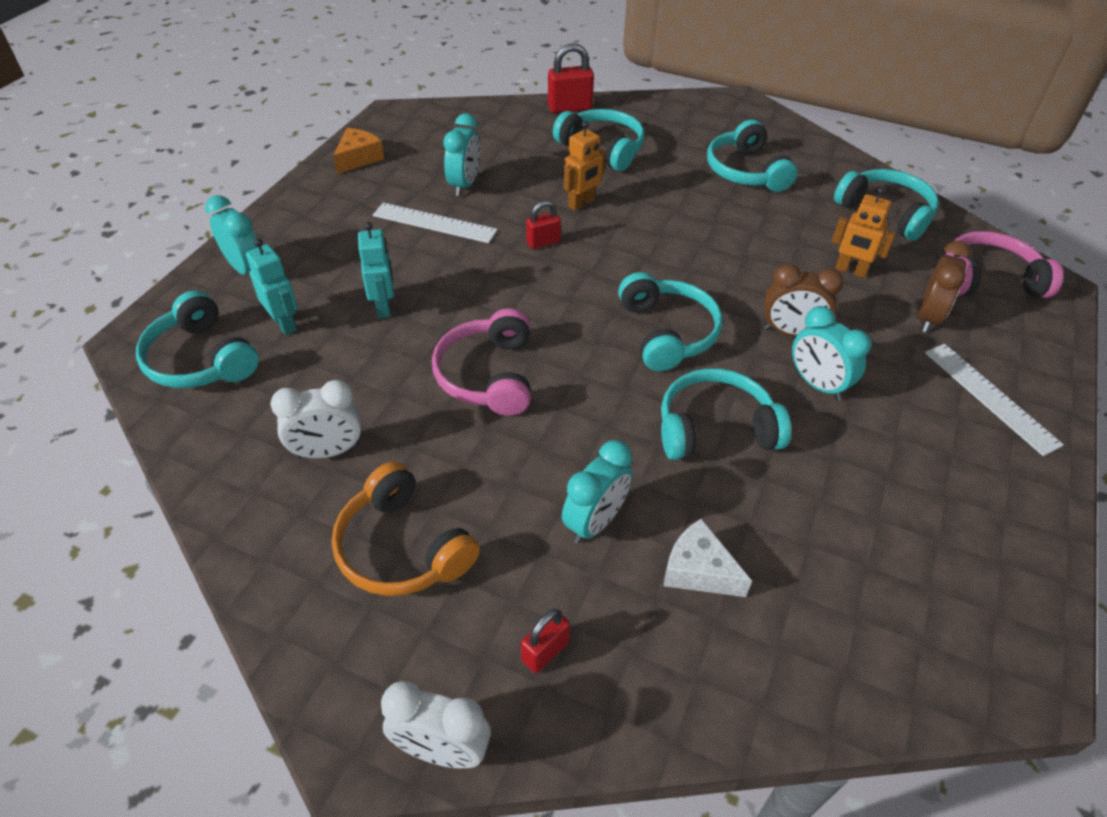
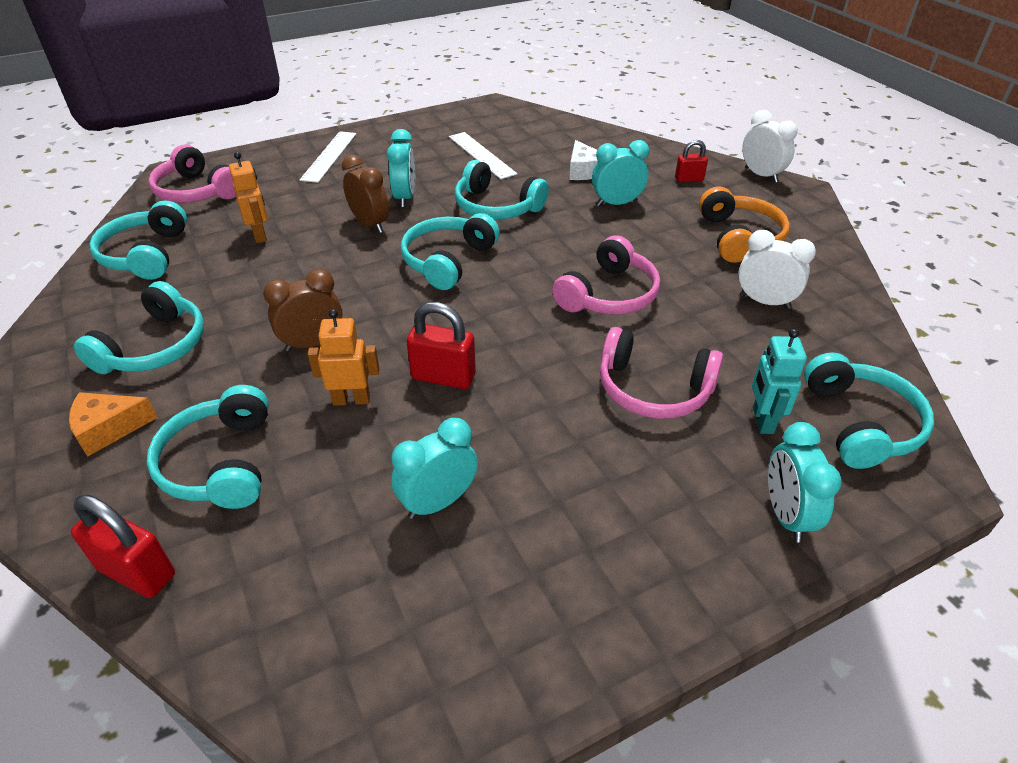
camera: 140 degrees left, 5 degrees down
orange cheese [333,128,384,174] -> orange cheese moved to [69,392,158,457]
turquoise robot [358,222,394,318] -> pink headphones [600,327,723,419]
white ruler [373,203,498,243] -> white ruler moved to [449,132,517,179]
red padlock [526,200,561,249] -> red padlock [406,302,476,389], size x1.60
brown clock [918,241,971,332] -> brown clock moved to [263,269,343,352]

